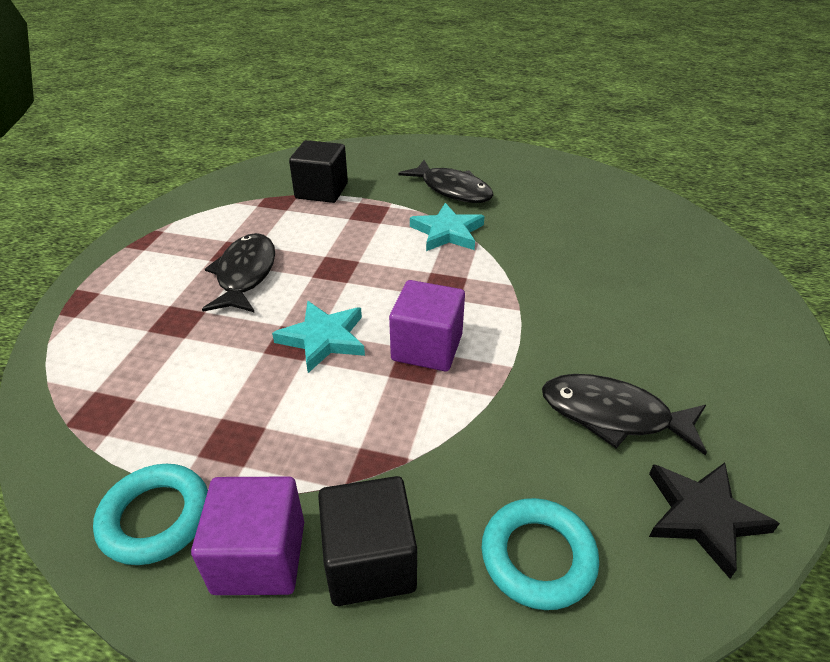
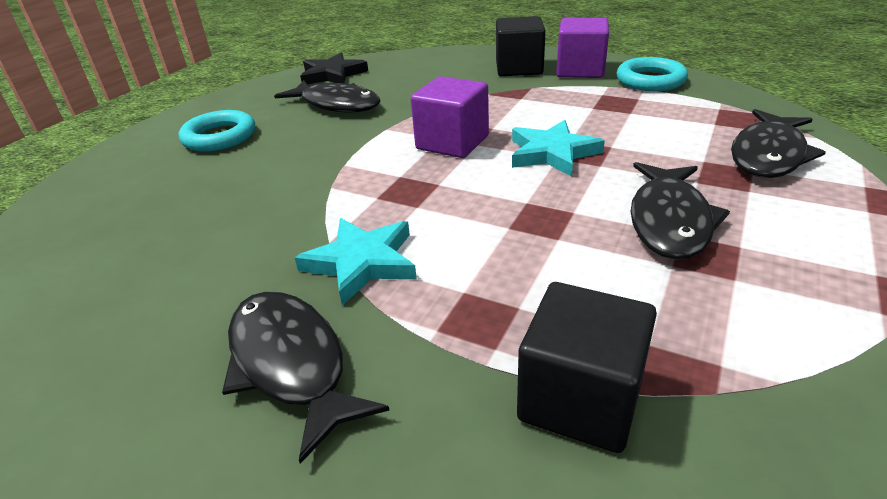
camera: 165 degrees left, 5 degrees down
turquoise ring [482,498,599,610] -> turquoise ring moved to [178,110,255,152]
none -> black fish [731,109,826,178]

